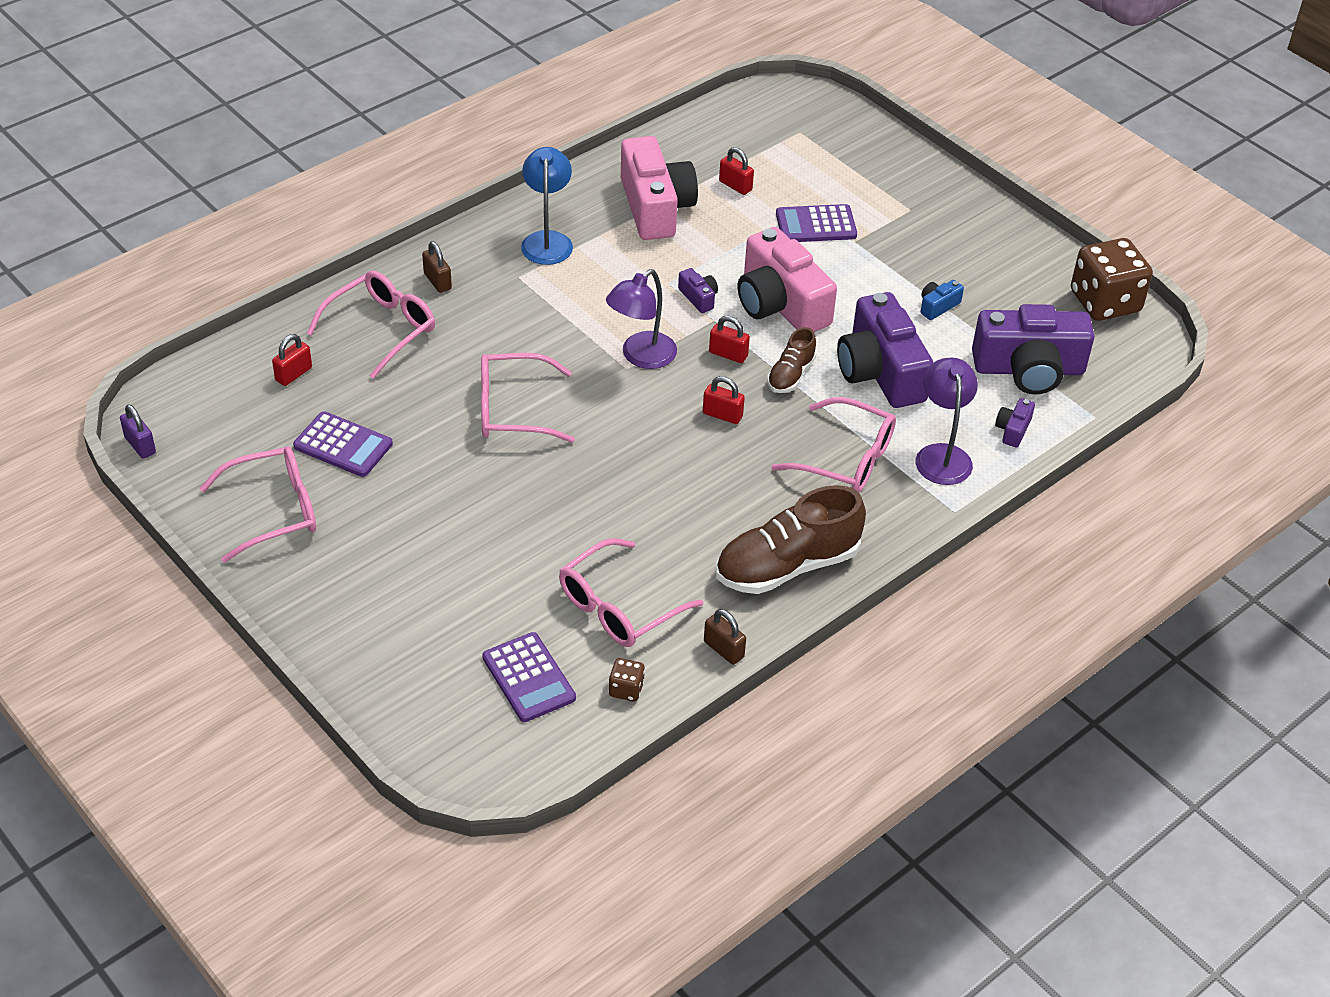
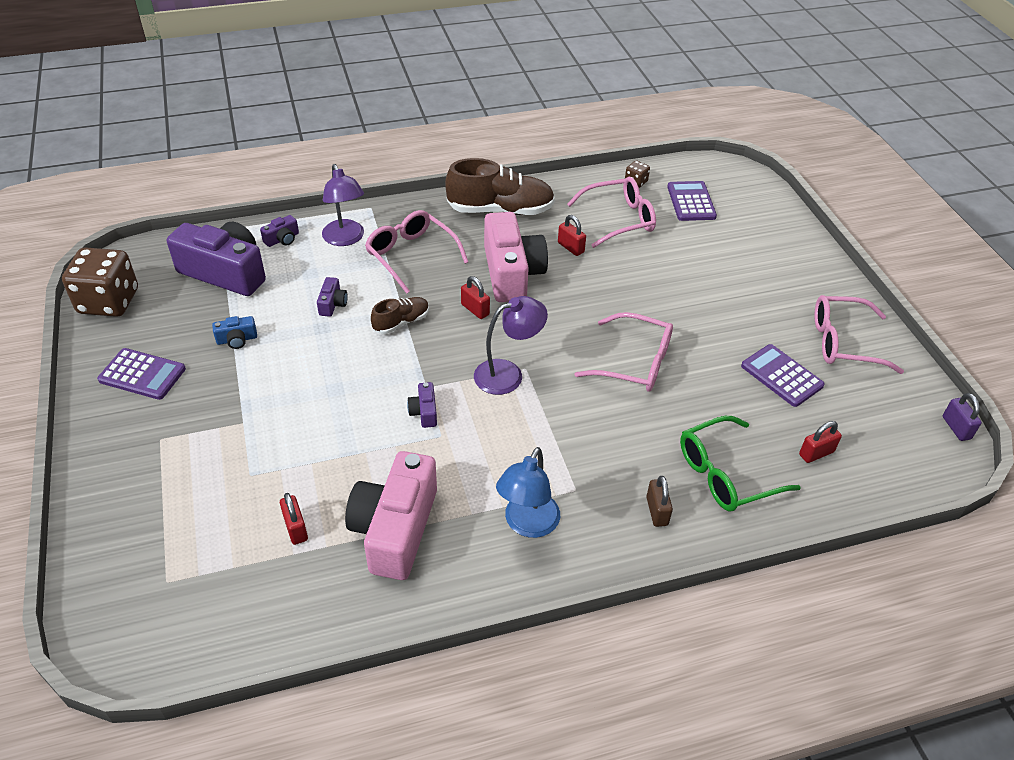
camera: 155 degrees left, 0 degrees up
pink glasses [307,271,435,379] -> green glasses [680,416,801,512]
brown padlock [704,609,746,665] -> none
red padlock [709,316,750,363] -> red padlock moved to [558,215,586,256]
pink camera [737,227,837,332] -> pink camera moved to [484,212,548,302]
purple calculator [776,204,857,242] -> purple calculator moved to [97,348,186,400]
purple camera [837,292,933,408] -> purple camera [317,277,348,317], size x0.42
purple lamp [916,357,978,485] -> purple lamp turned 45 degrees counterclockwise [322,164,364,246]

